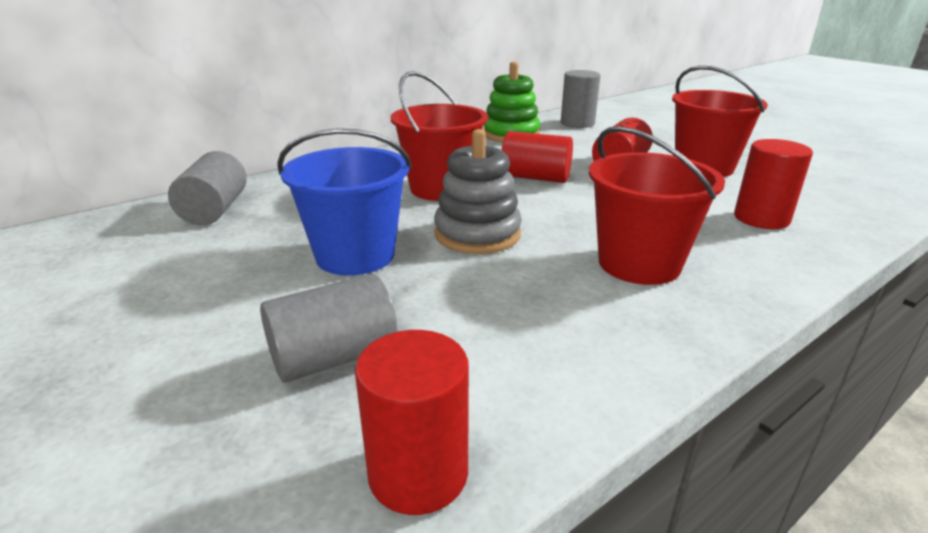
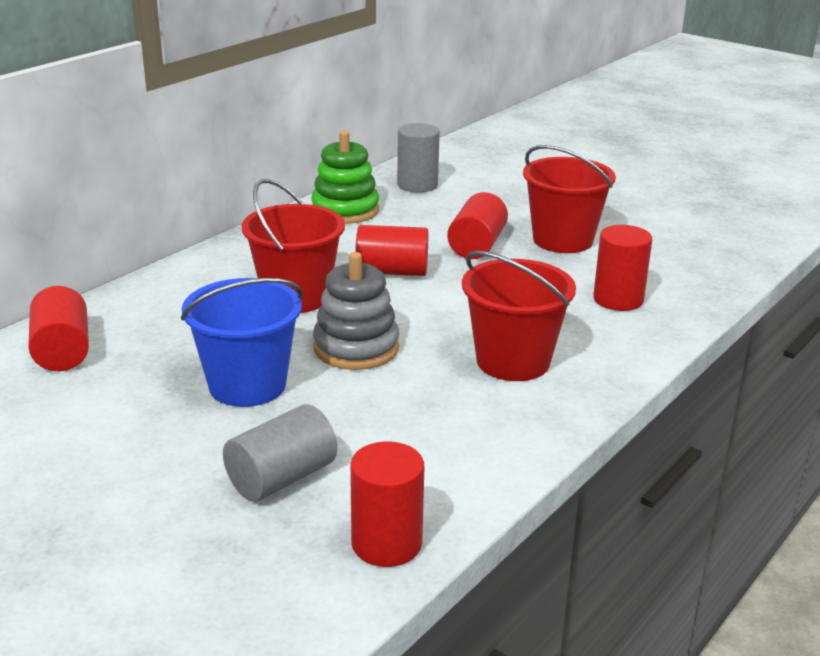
camera: 15 degrees left, 0 degrees up
grey cylinder [168,151,247,225] -> red cylinder [28,286,89,371]

